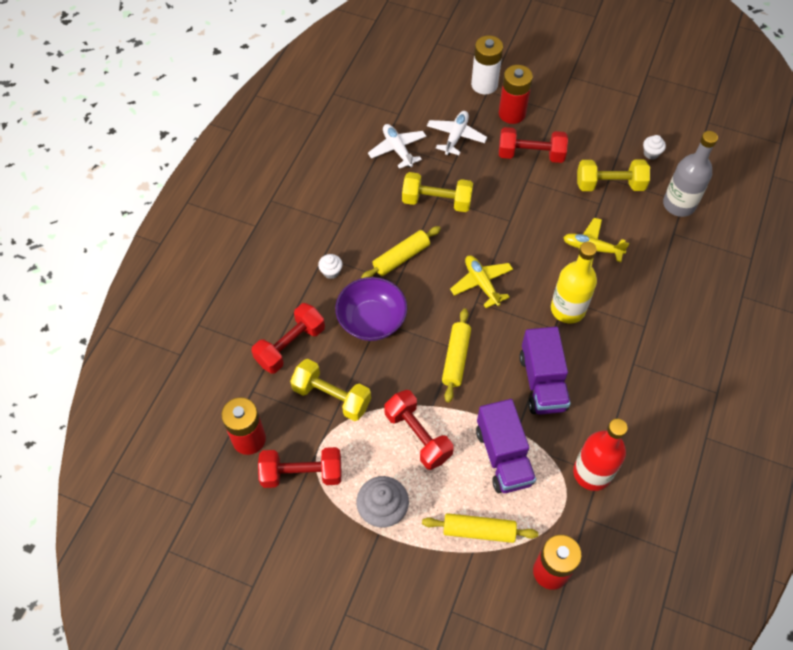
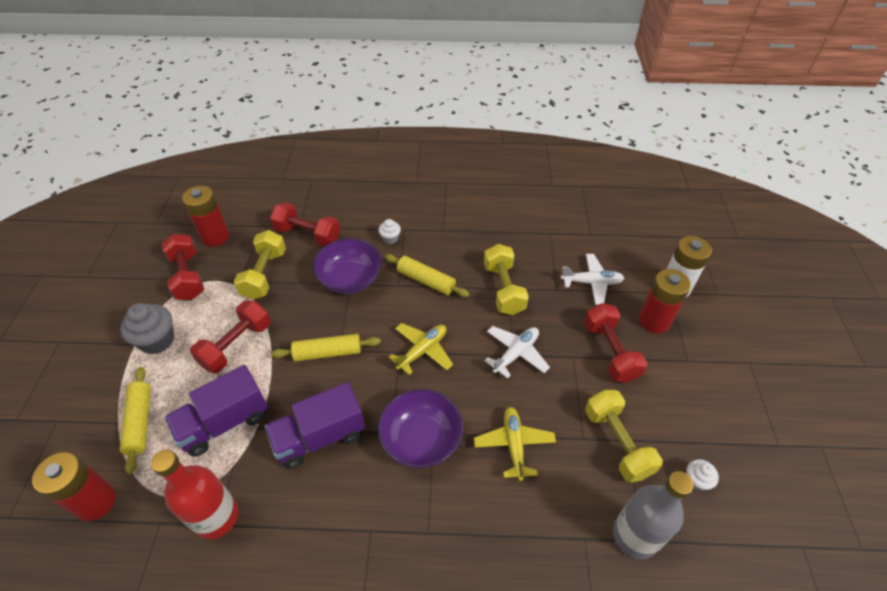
camera: 70 degrees right, 10 degrees down
white plane [368,124,426,169] -> white plane moved to [485,326,550,379]
yellow bottle [551,242,597,323] -> purple bowl [378,389,463,468]

